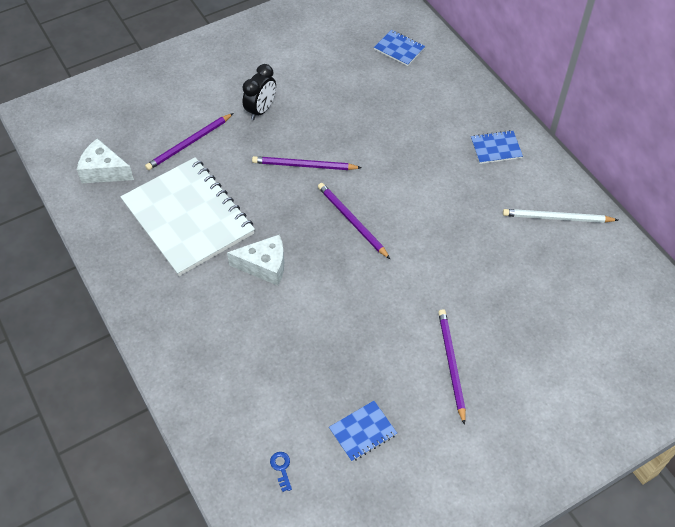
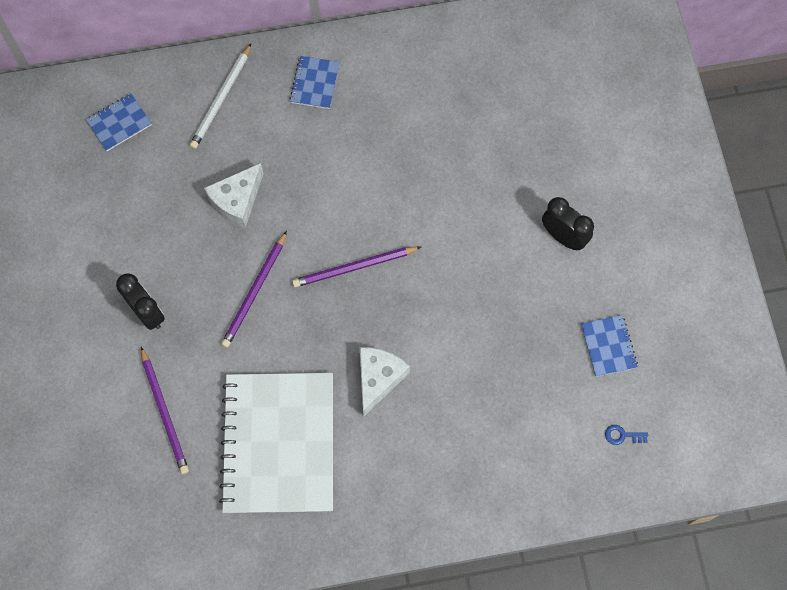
camera: 70 degrees left, 15 degrees up
white cheese [77,138,134,183] -> white cheese moved to [204,163,263,228]
white notebook [120,157,255,276] -> white notebook turned 75 degrees counterclockwise [219,373,333,513]
purple pencil [438,309,466,425] -> black clock [542,197,594,250]
white pencil [503,209,618,223] -> white pencil moved to [190,44,251,149]

